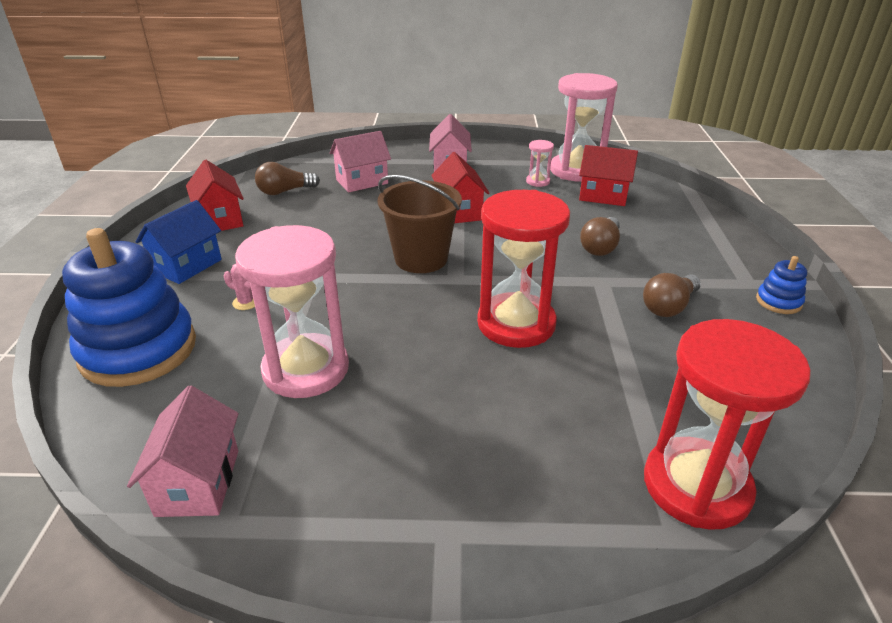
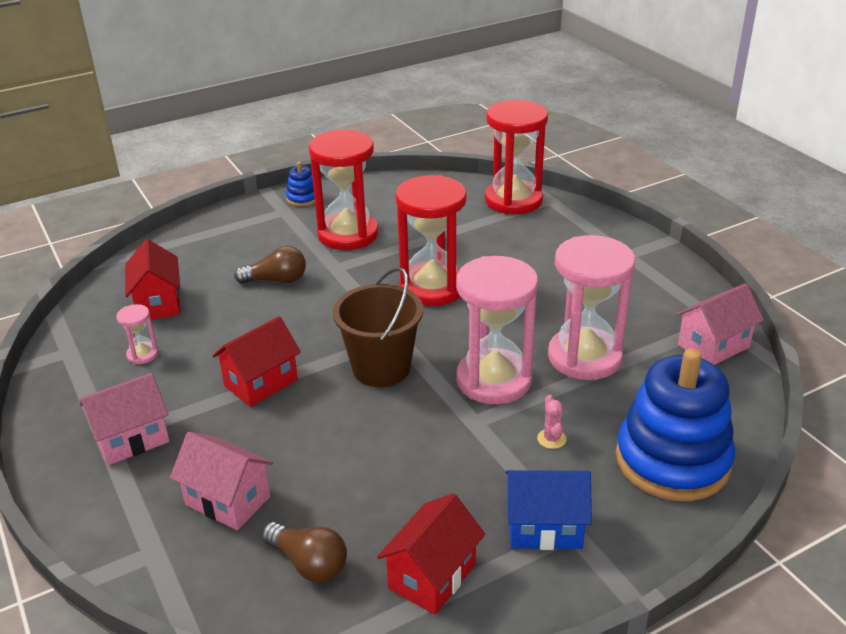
camera: 120 degrees left, 0 degrees up
pink hourglass [550,73,618,182] -> pink hourglass moved to [456,256,538,404]
brown light bulb [643,273,701,317] -> red hourglass [309,130,378,250]

